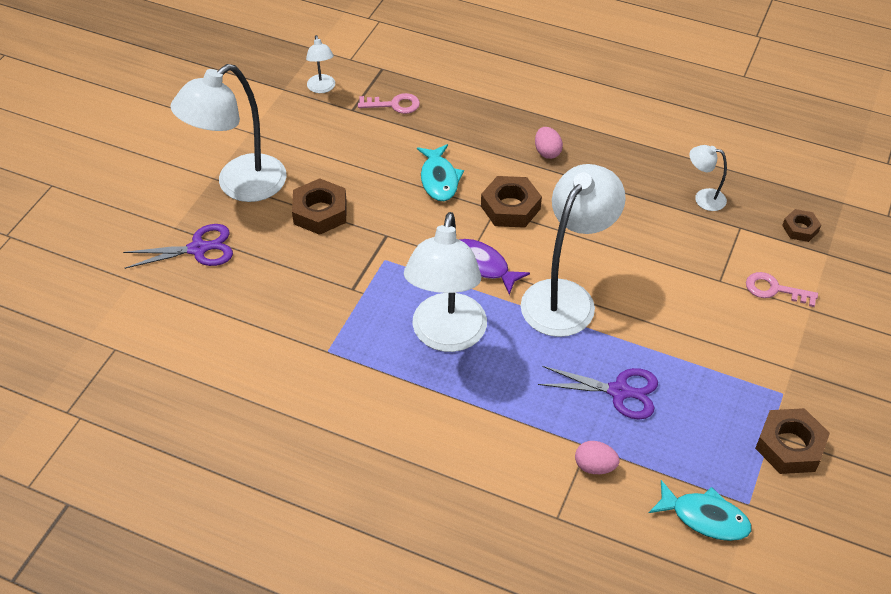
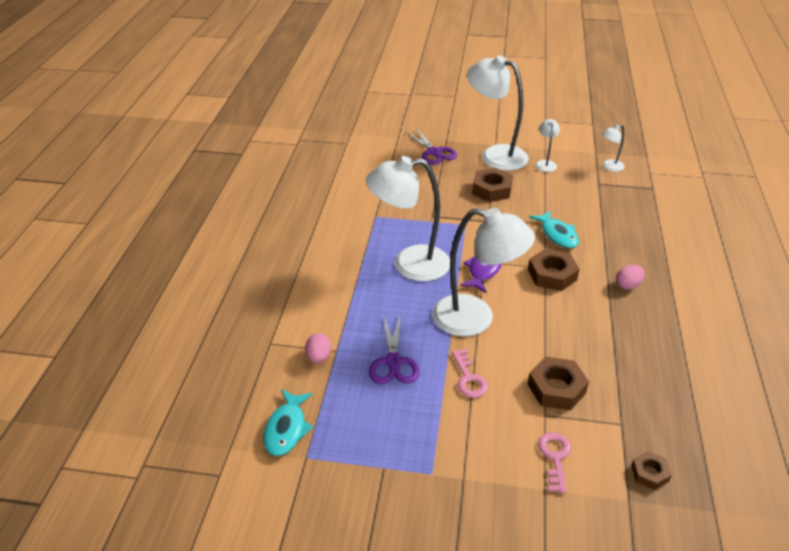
camera: 75 degrees right, 10 degrees down
pink key [358,93,420,114] -> pink key moved to [452,349,488,398]
turquoise fish [417,144,464,201] -> turquoise fish turned 90 degrees counterclockwise [529,210,579,249]
white lamp [689,145,727,211] -> white lamp moved to [535,119,560,172]
brown nut [755,408,830,474] -> brown nut moved to [528,357,589,410]

